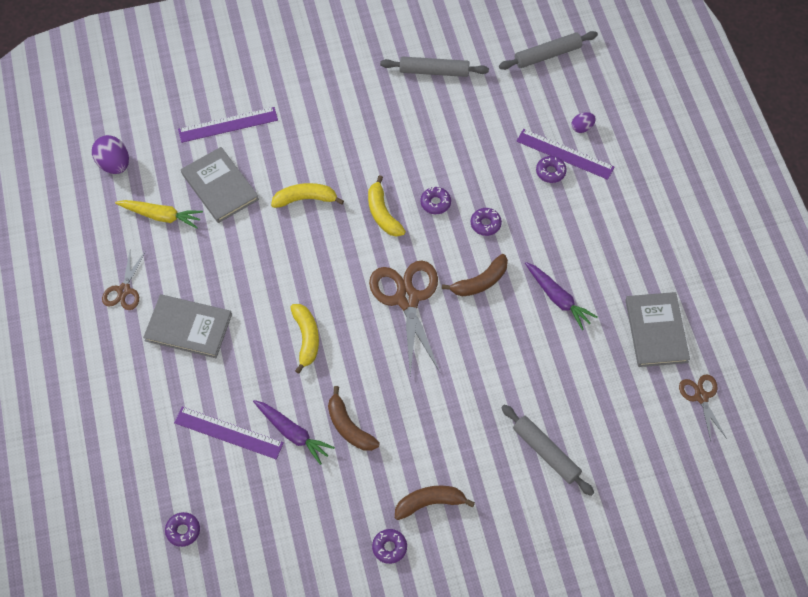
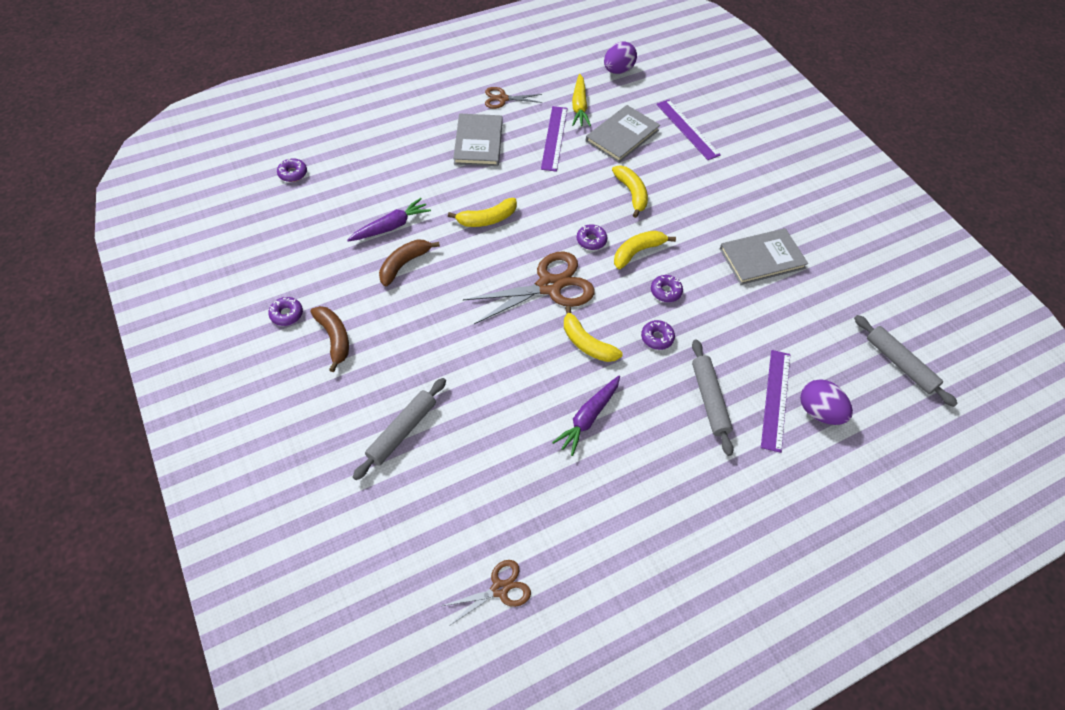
camera: 75 degrees right, 5 degrees down
purple ruler [174,407,284,459] -> purple ruler moved to [541,106,567,172]
purple carrot [253,400,335,465] -> purple carrot turned 150 degrees counterclockwise [347,198,431,242]
grey rolling pin [380,57,489,77] -> grey rolling pin moved to [692,339,734,456]
brown banana [442,254,508,296] -> yellow banana [564,306,623,362]
purple donut [536,156,567,183] -> purple donut moved to [577,224,607,250]
purple egg [571,112,596,133] -> purple egg [800,379,853,425], size x1.74
grey book [625,292,690,367] -> grey book moved to [720,228,808,285]

